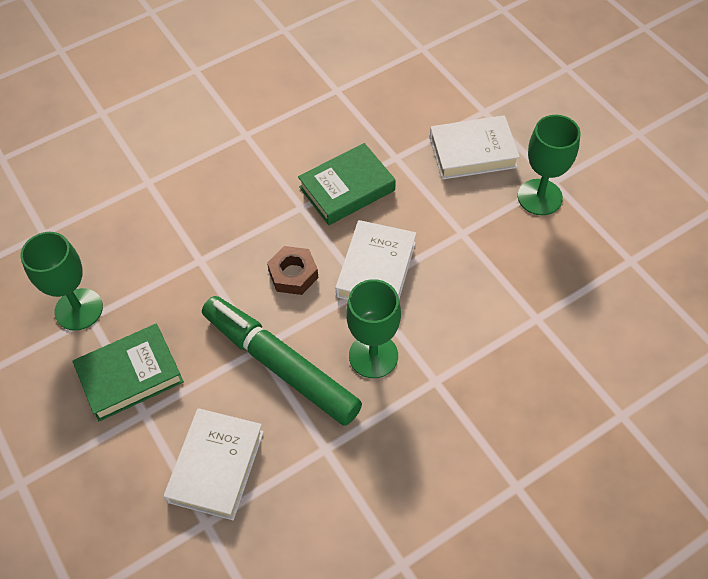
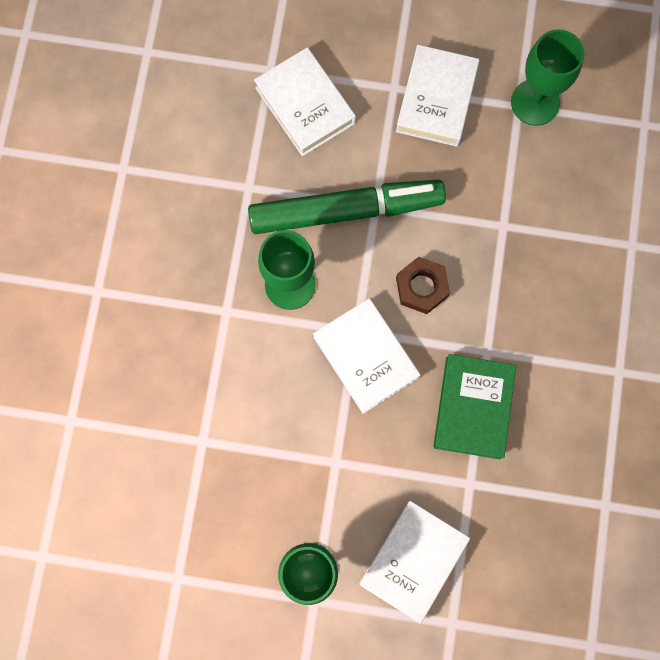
camera: 130 degrees right, 20 degrees up
green book [73,324,184,422] -> white book [396,45,480,147]

